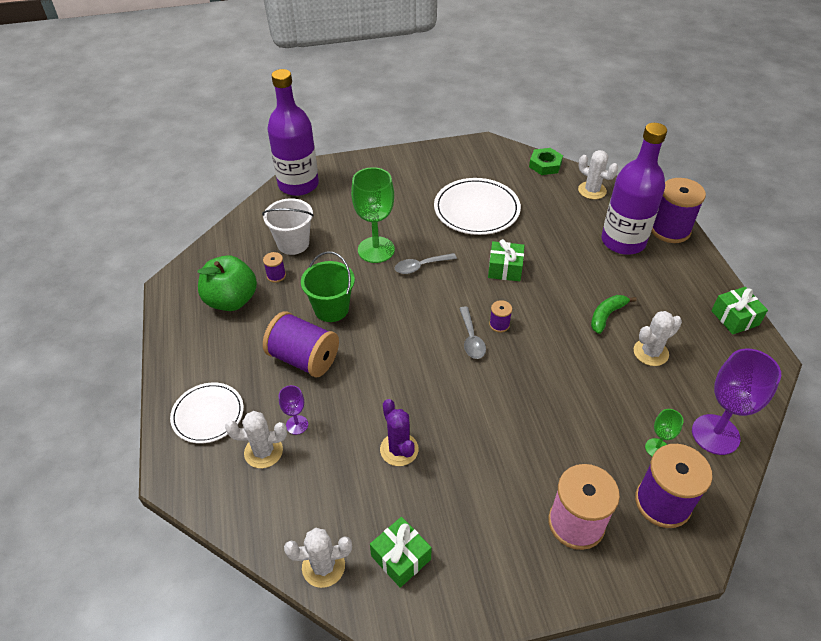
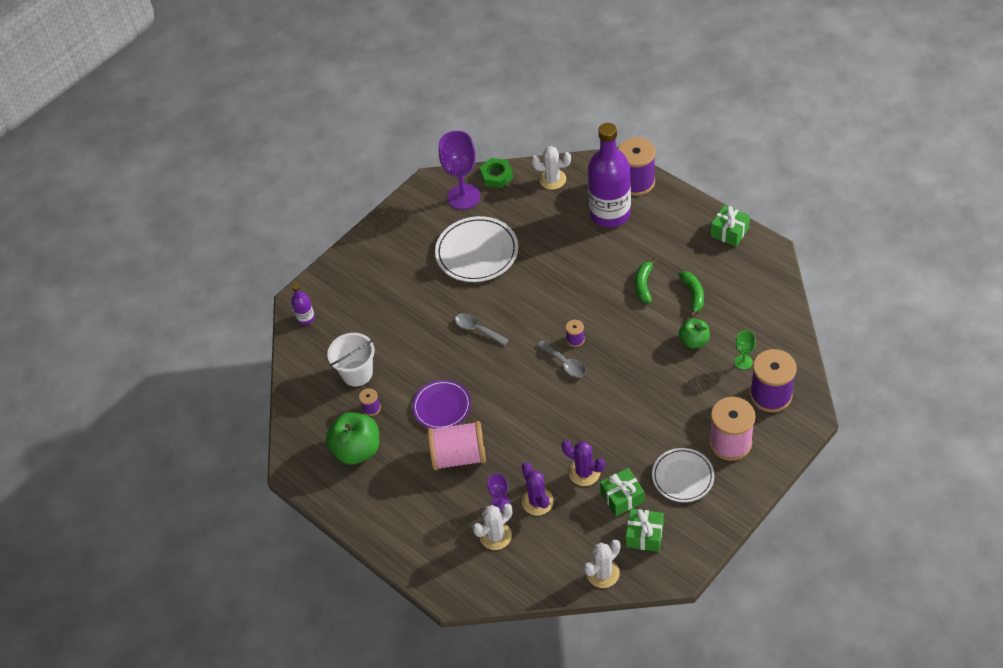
camera: 30 degrees left, 5 degrees up
white plate [170,383,244,444] -> white plate moved to [652,448,714,502]
purple spool [263,311,339,378] -> pink spool [428,421,486,470]
purple bottle [267,69,319,196] -> purple bottle [291,283,315,325], size x0.43
green bucket [301,251,355,322] -> purple plate [412,380,471,429]
green goblet [351,167,395,263] -> none
grey spoon [395,253,457,274] -> grey spoon turned 90 degrees clockwise [455,313,509,346]
green gift [488,239,525,281] -> green gift moved to [600,468,644,516]
white cactus [634,311,682,366] -> green banana [678,271,704,317]
purple goblet [692,349,781,455] -> purple goblet moved to [439,131,480,210]
none -> purple cactus [522,462,554,515]
none -> green apple [678,318,710,349]

